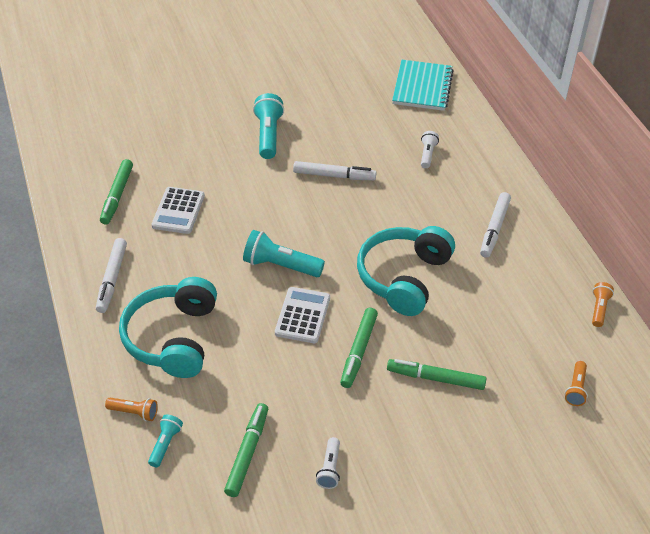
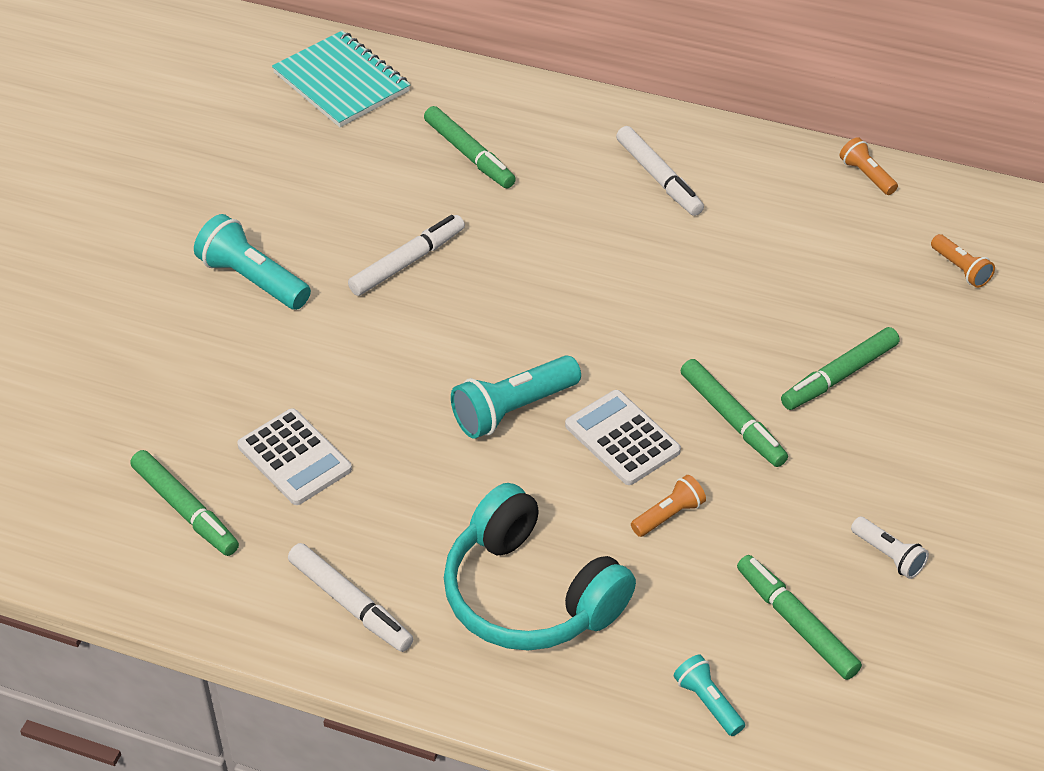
camera: 50 degrees left, 0 degrees up
orange flashlight [105,398,158,421] -> orange flashlight moved to [631,475,706,537]
turquoise headphones [357,226,455,316] -> none
white flashlight [421,131,439,168] -> green marker [424,106,516,189]

